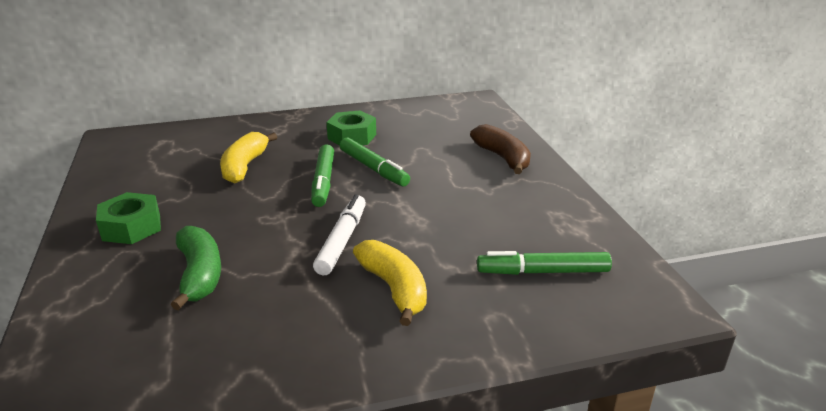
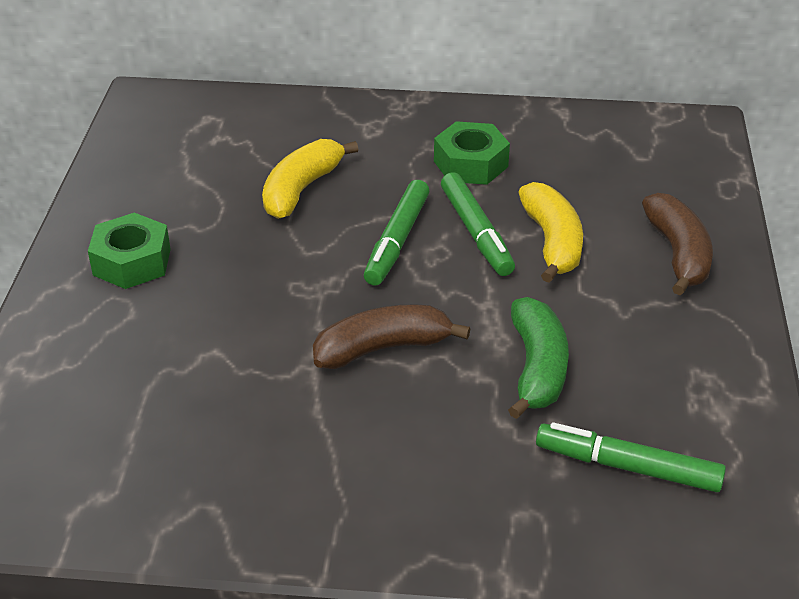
camera: 20 degrees right, 10 degrees up
green banana [171,226,221,310] -> green banana moved to [508,297,569,419]
white marker [313,194,366,275] -> brown banana [313,304,470,369]
yellow banana [353,240,427,326] -> yellow banana moved to [518,182,583,283]

